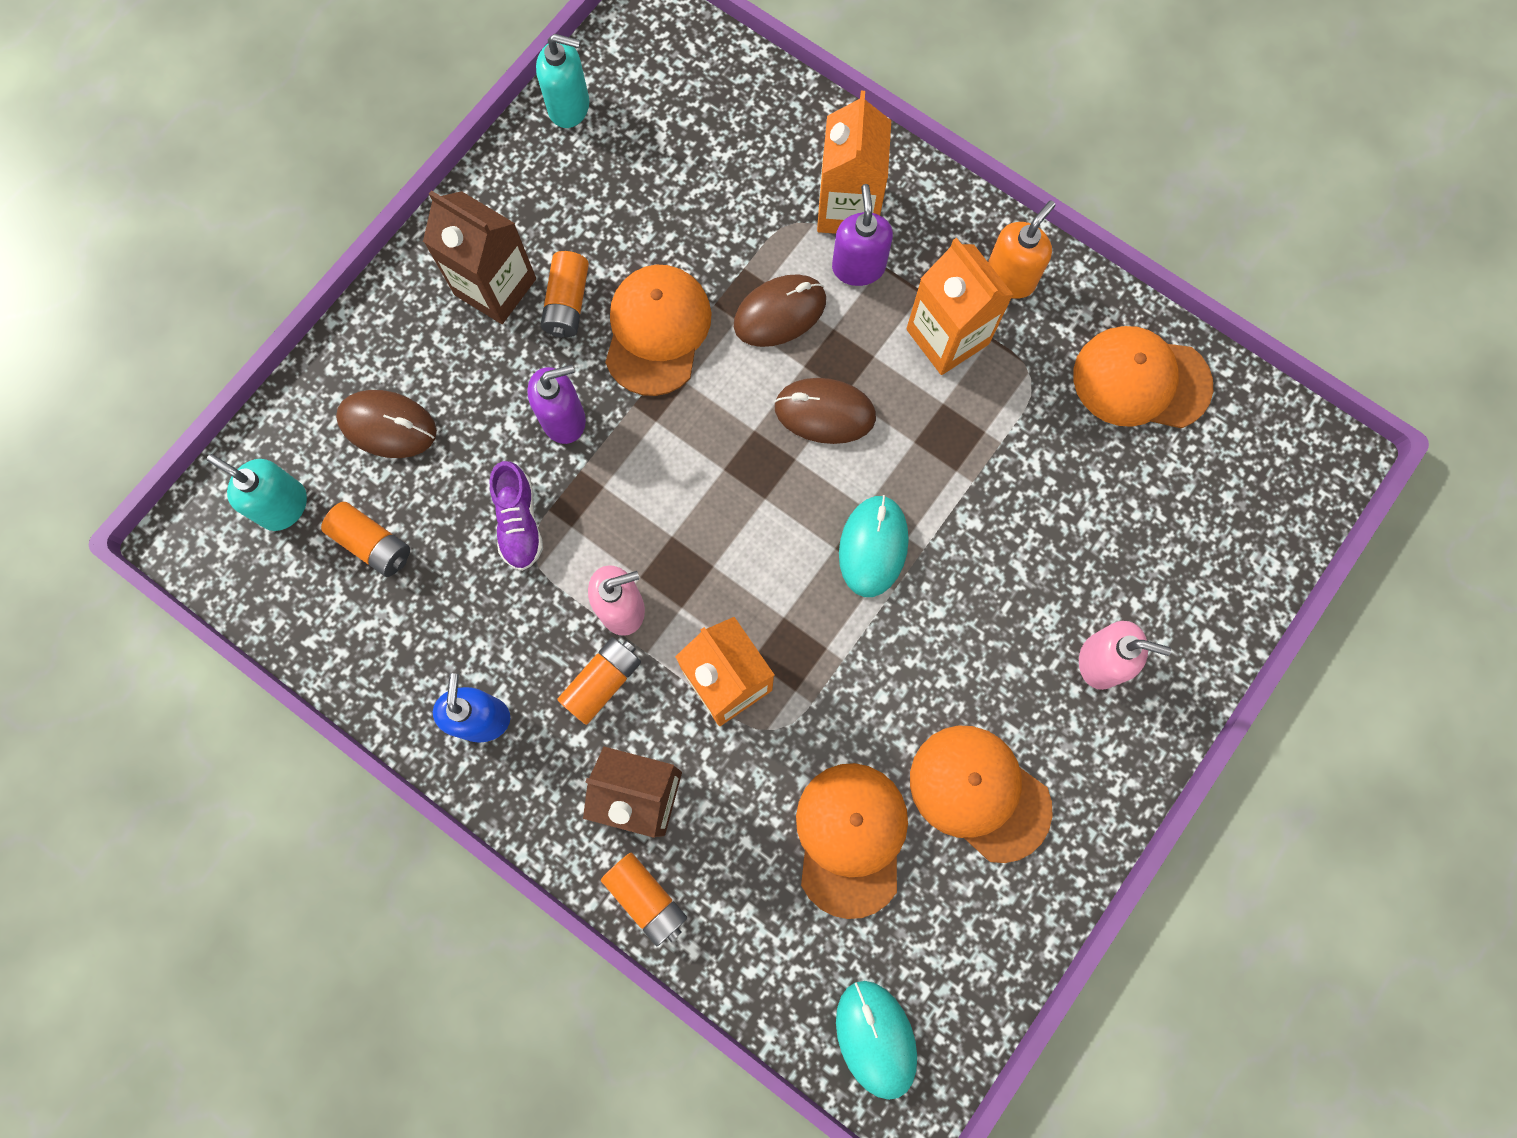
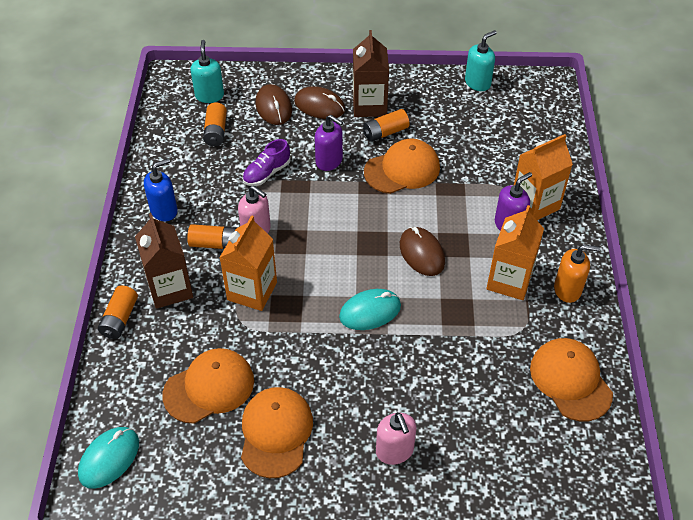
camera: 55 degrees right, 25 degrees down
turquoise soap dispenser [536,34,589,128] -> turquoise soap dispenser turned 105 degrees counterclockwise [465,30,496,91]
brown mouse [734,274,826,347] -> brown mouse moved to [294,86,345,119]

